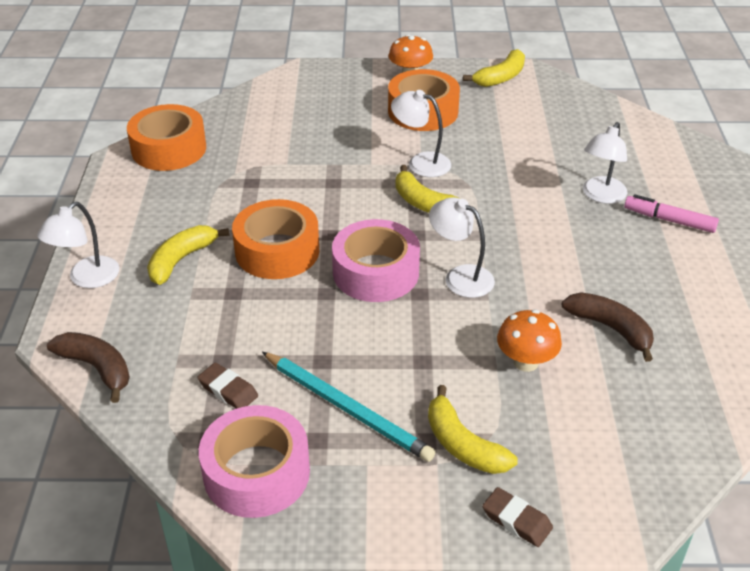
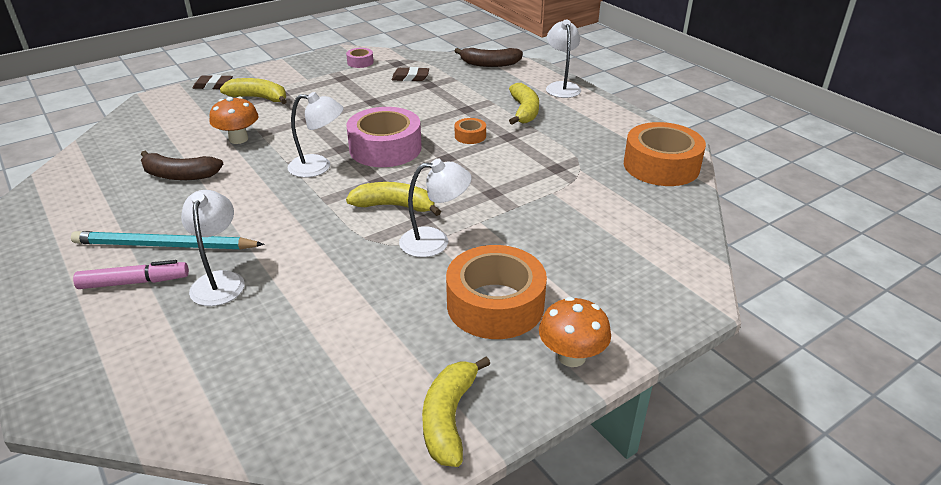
camera: 145 degrees right, 5 degrees down
pink tape [199,405,310,518] -> pink tape [346,48,374,68], size x0.45
orange tape [232,199,319,279] -> orange tape [455,118,486,144], size x0.45
turquoise pencil [262,352,436,462] -> turquoise pencil moved to [71,231,264,249]

